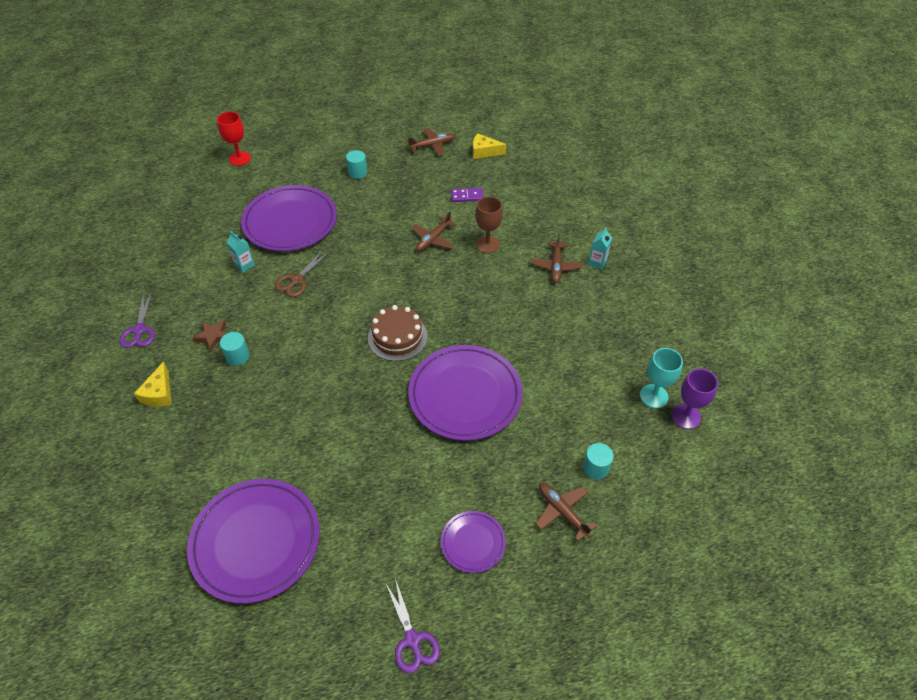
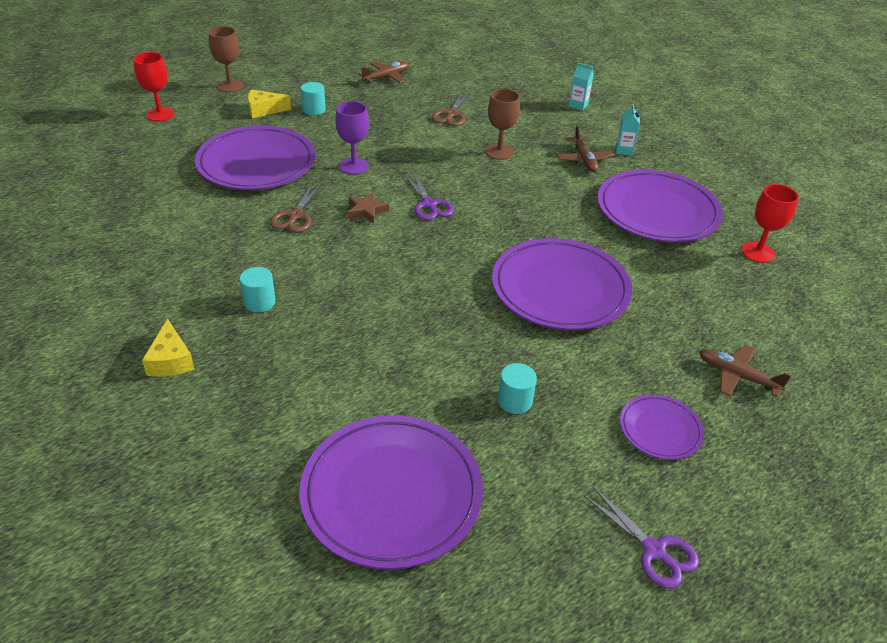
camera: 20 degrees left, 10 degrees down
purple scissors [120,291,155,348] -> purple scissors moved to [404,172,454,220]
brown star [192,320,226,351] -> brown star moved to [348,192,389,224]
turquoise carton [227,231,255,273] -> turquoise carton moved to [569,63,594,110]
brown cake [368,305,427,361] -> none
brown plane [412,212,457,251] -> none
purple domino [451,188,484,202] -> brown scissors [431,92,470,126]
yellow cheese [473,133,506,159] -> yellow cheese moved to [248,89,291,119]
turquoise cylinder [583,443,614,480] -> turquoise cylinder moved to [498,363,537,414]
turquoise goblet [640,348,683,408] -> red goblet [742,184,799,263]
purple goblet [672,369,718,429] -> purple goblet moved to [335,101,369,174]
none -> brown goblet [209,26,243,92]
none -> purple plate [598,170,723,242]

